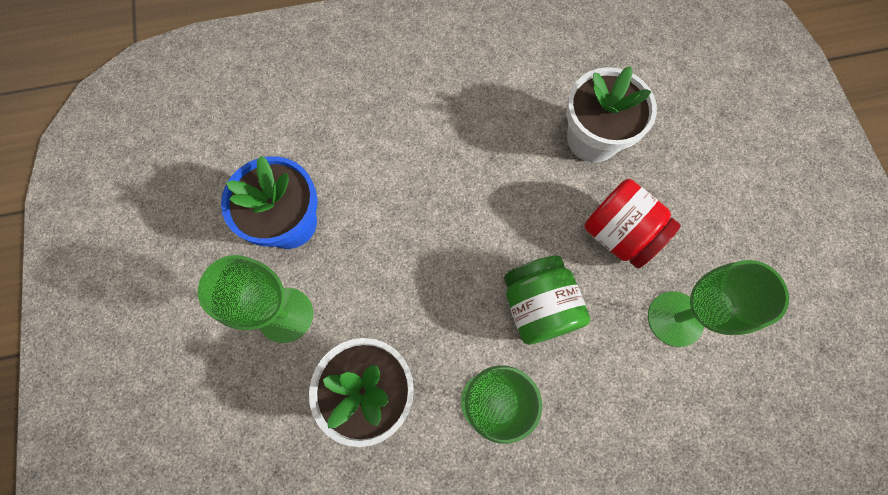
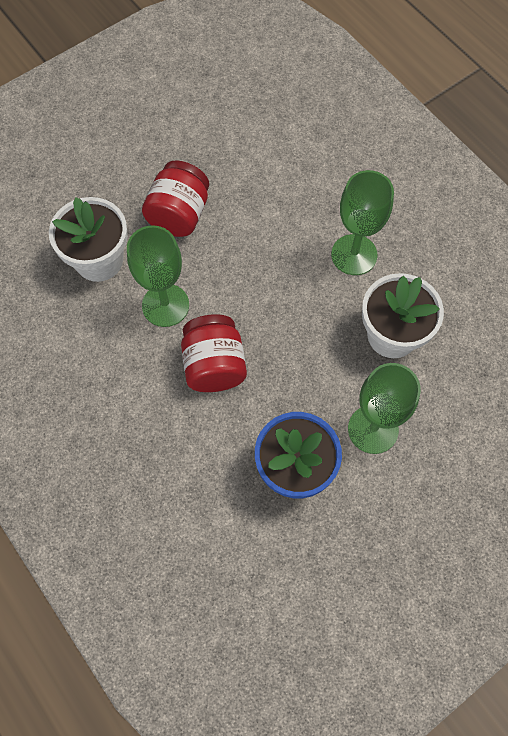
camera: 115 degrees left, 5 degrees down
green jar [504,256,590,345] -> none
green goblet [648,260,789,347] -> green goblet moved to [127,225,189,327]
none -> red jar [181,314,247,392]

